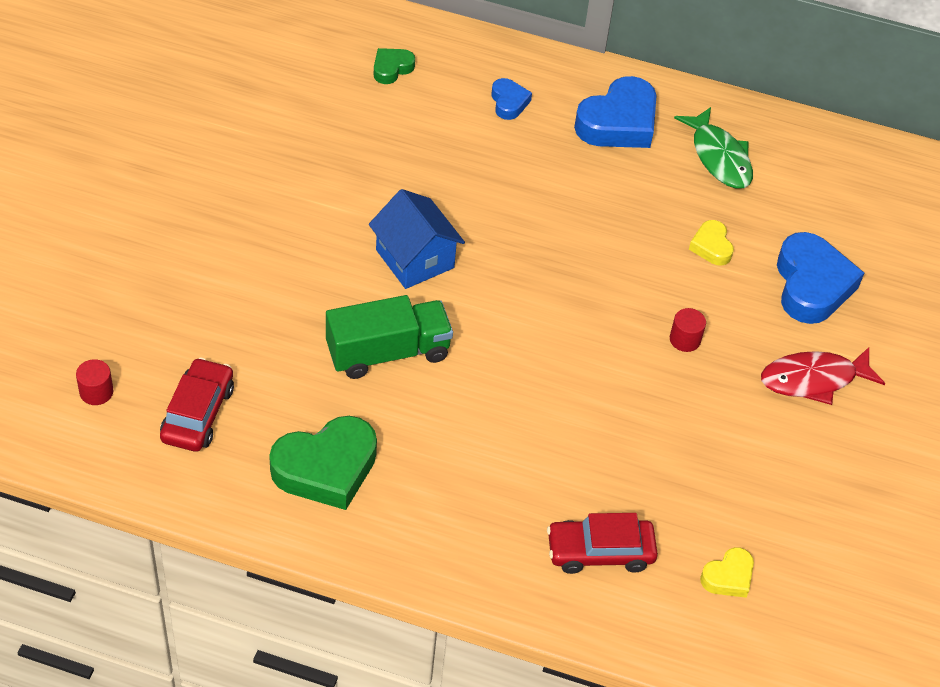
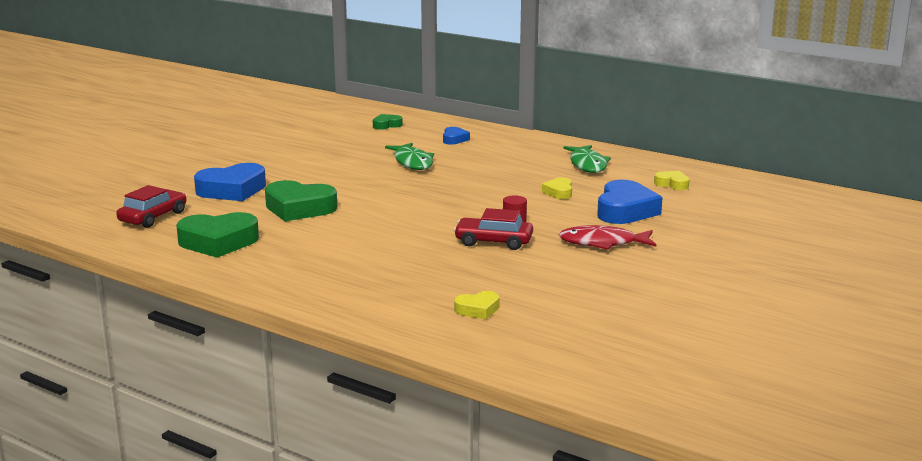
camera: 20 degrees right, 30 degrees down
red cylinder [76,359,114,405] -> none
green truck [326,295,453,379] -> green heart [265,180,337,221]
blue house [369,189,465,289] -> none
red car [547,513,658,574] -> red car moved to [454,208,533,250]
blue heart [574,76,657,148] -> blue heart moved to [194,163,266,201]
none -> green fish [385,143,434,170]
none -> yellow heart [654,171,689,190]

